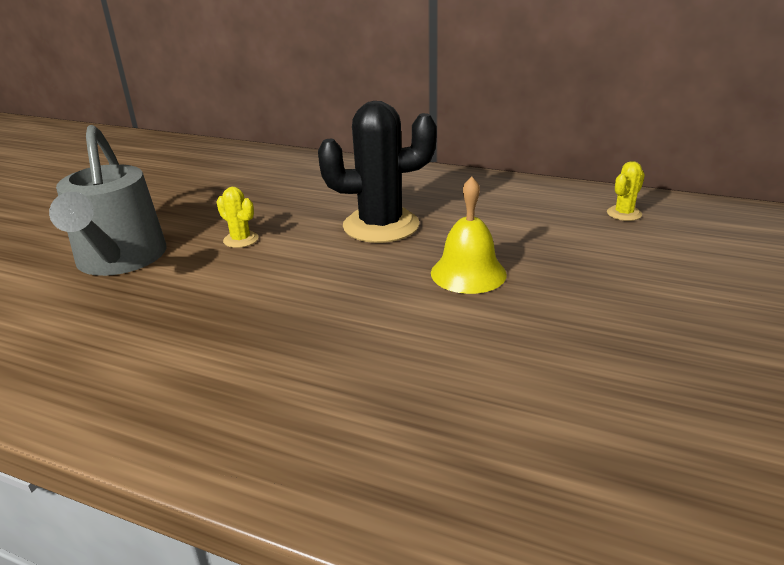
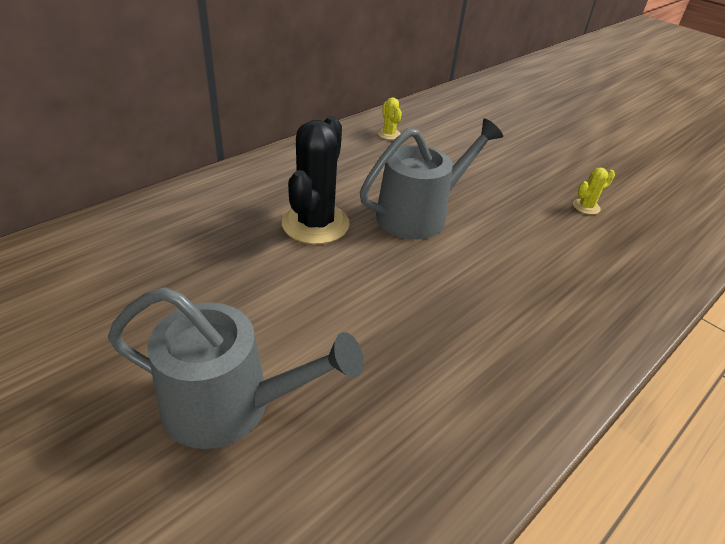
camera: 70 degrees left, 10 degrees up
yellow cactus [217,187,258,248] -> yellow cactus moved to [573,168,615,215]
yellow bell [431,177,507,294] -> grey watering can [360,119,503,239]

